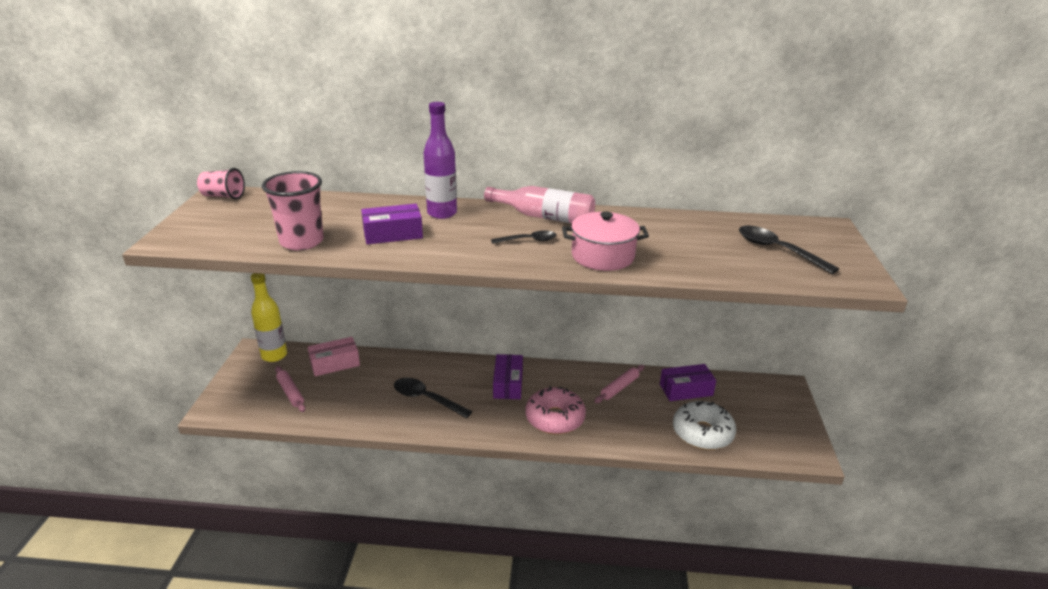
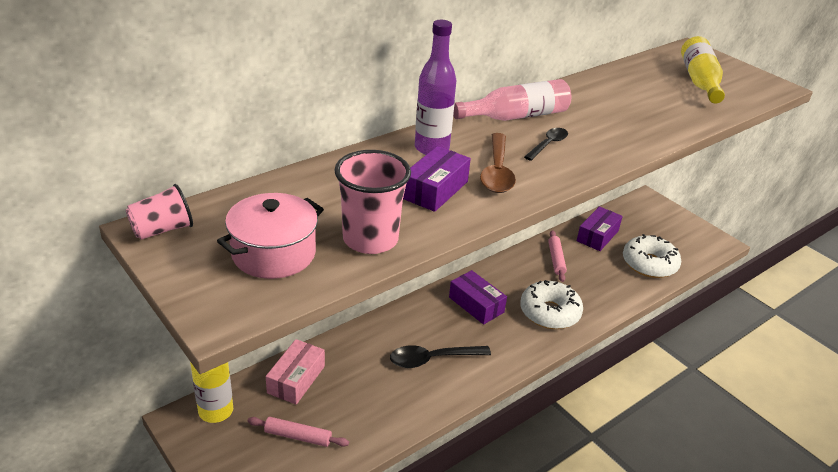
camera: 45 degrees left, 5 degrees up
pink donut [525,386,586,434] -> white donut [520,280,583,329]
pink pot [562,212,649,271] -> pink pot moved to [217,193,324,279]
black spoon [739,225,839,274] -> yellow bottle [681,36,725,104]
none -> brown spoon [480,133,516,193]

